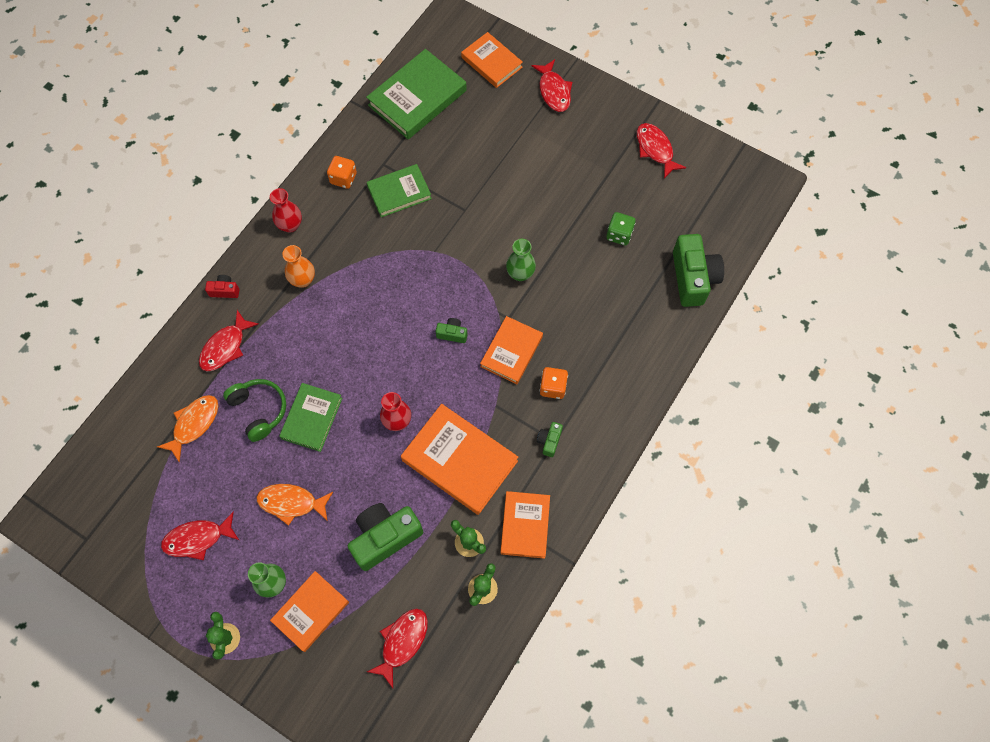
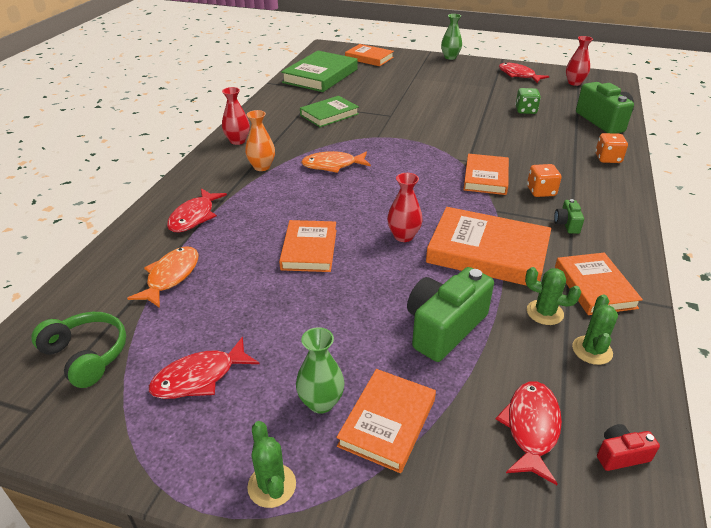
camera: 15 degrees left, 30 degrees down
red camera [205,275,239,298] -> red camera moved to [597,424,660,471]
green headphones [223,379,286,442] -> green headphones moved to [31,312,126,388]
orange fish [257,484,333,526] -> orange fish moved to [301,151,371,173]
green book [279,383,342,452] -> orange book [279,220,337,272]
orange dice [327,156,357,189] -> orange dice moved to [595,133,628,163]
green camera [436,318,468,343] -> none
green vase [506,239,536,281] -> green vase moved to [441,14,462,60]
red fish [531,59,572,112] -> none
none -> red vase [566,36,593,86]

